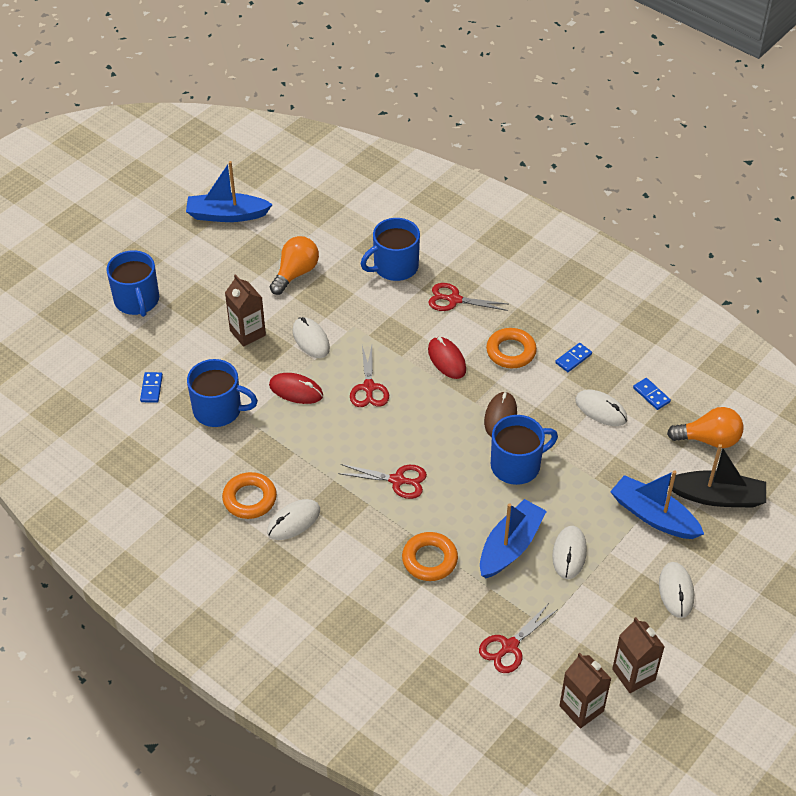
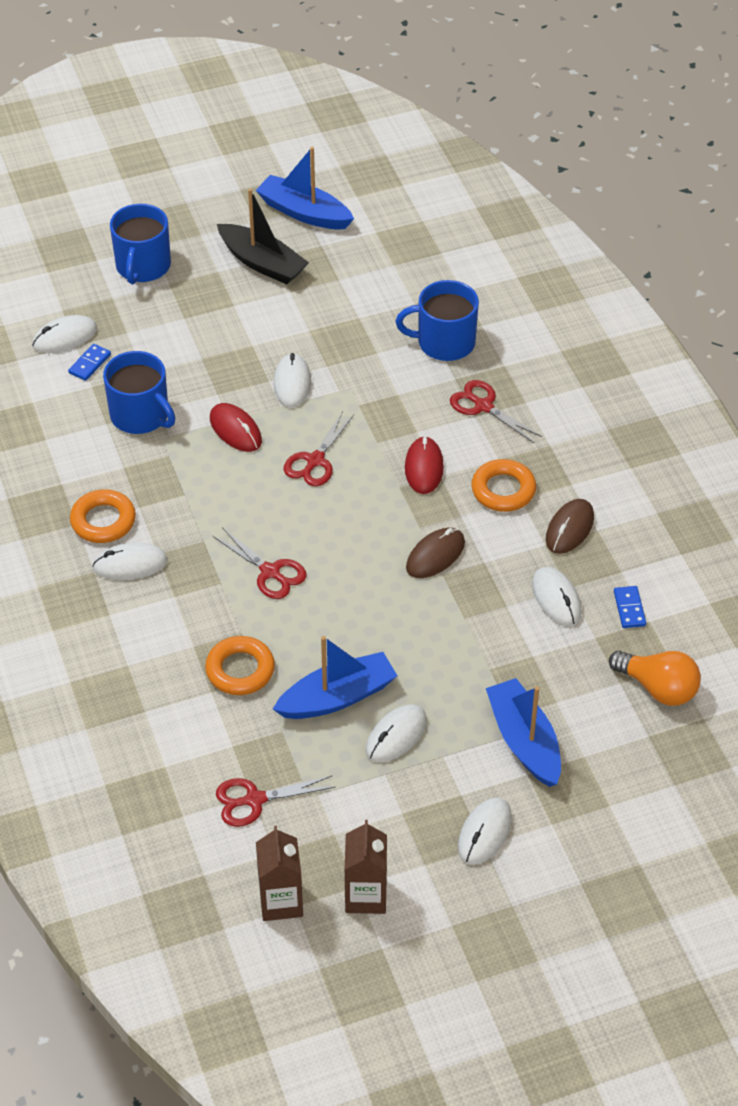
camera: 30 degrees right, 0 degrees up
brown carton [225,274,266,347] -> none
orange light bulb [270,236,319,295] -> none
blue mug [491,415,558,485] -> none
blue domino [555,343,592,372] -> brown mouse [546,499,594,554]
black boat [669,444,766,508] -> black boat moved to [217,188,309,284]
none -> white mouse [32,315,97,353]

